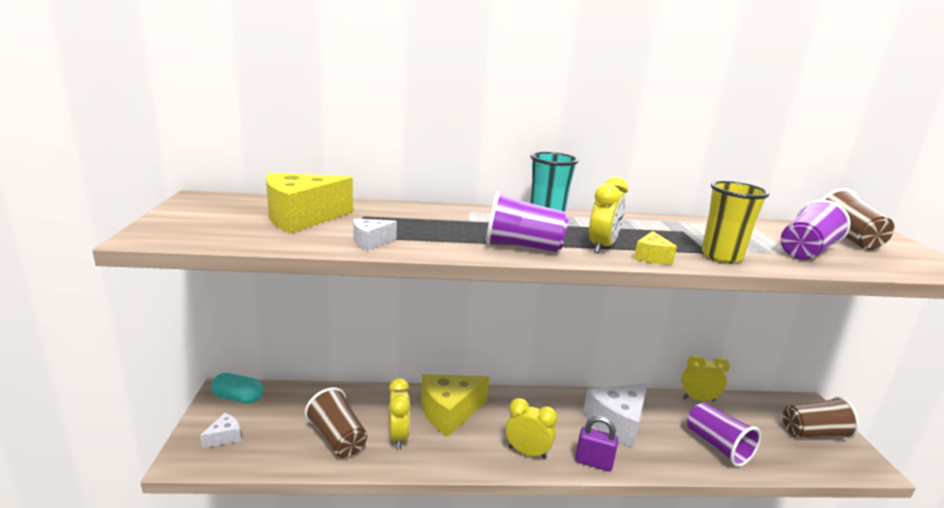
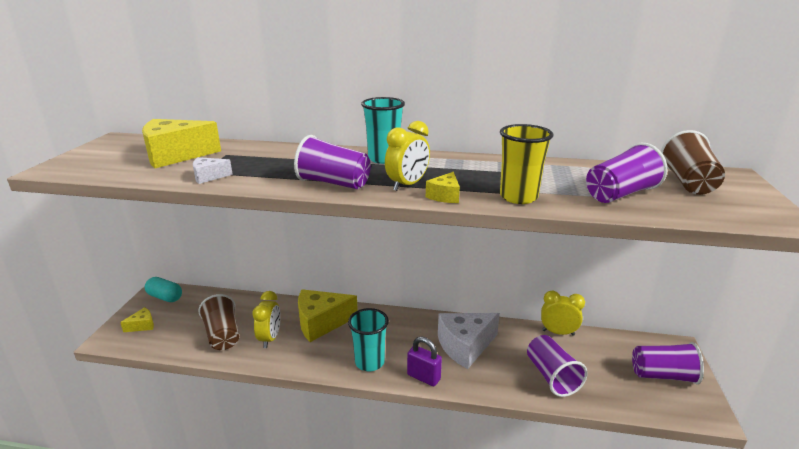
camera: 15 degrees right, 5 degrees up
white cheese [200,413,241,448] -> yellow cheese [120,307,154,332]
yellow clock [506,398,558,459] -> turquoise cup [348,308,389,371]
brown cup [783,397,859,439] -> purple cup [632,342,704,384]

